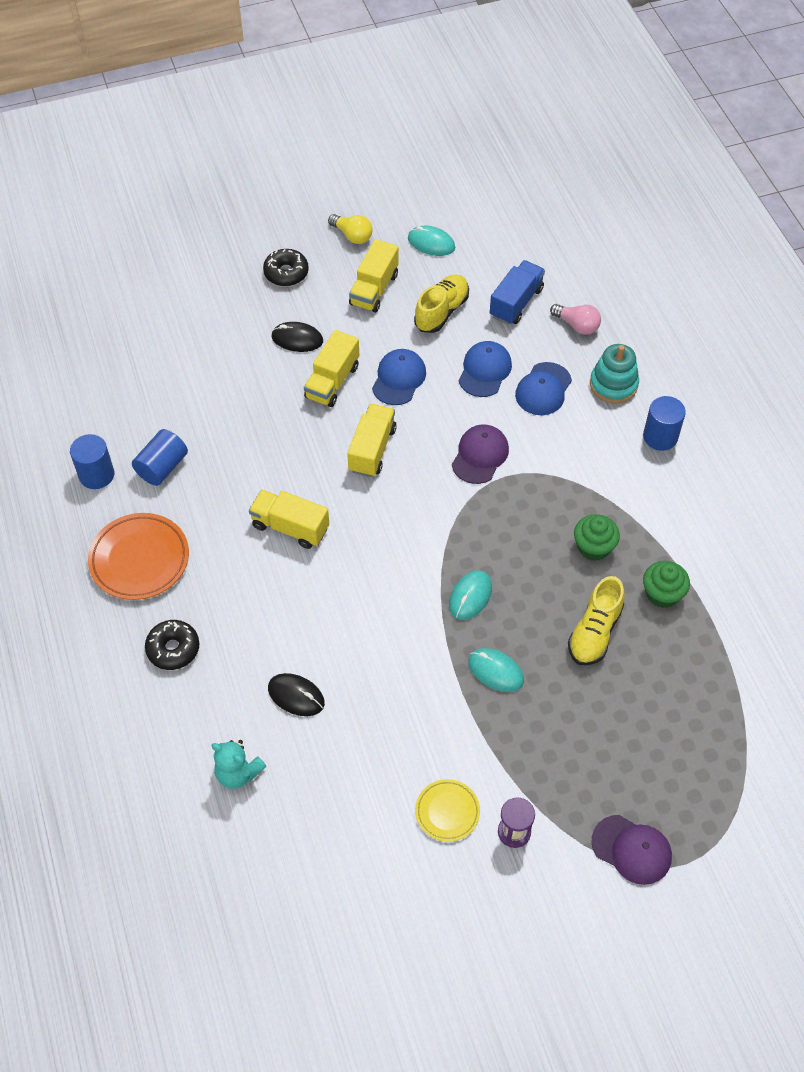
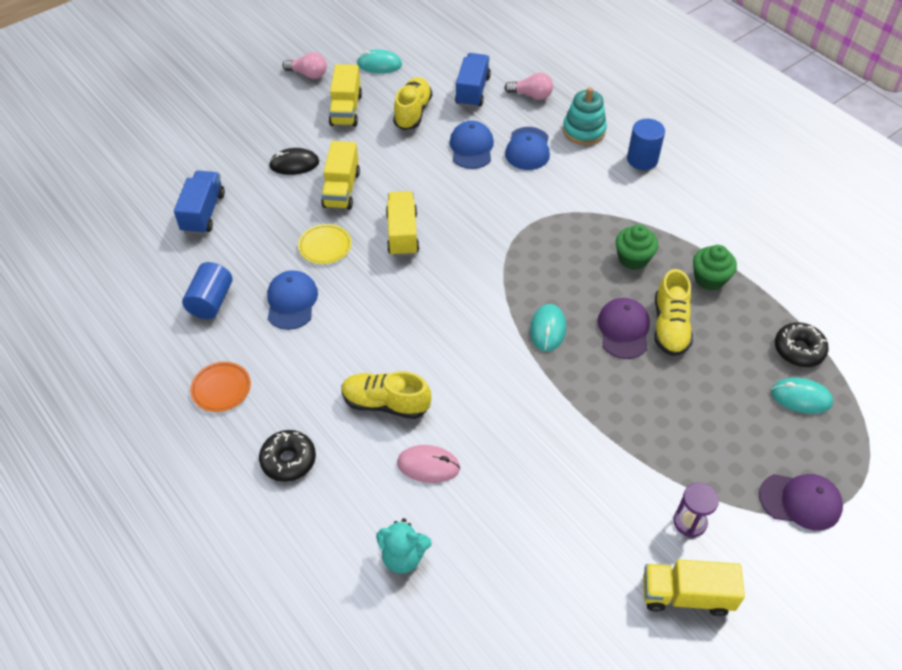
camera: 20 degrees left, 5 degrees down
blue cylinder [70,434,114,489] -> none
orange plate [88,513,189,600] -> orange plate [190,362,251,412], size x0.58
yellow truck [249,490,329,549] -> yellow truck moved to [643,559,745,616]
black donut [263,249,309,286] -> black donut moved to [775,322,829,367]
black mouse [268,673,325,716] -> pink mouse [397,445,460,483]
yellow light bulb [328,214,373,244] -> pink light bulb [282,52,327,79]
blue cap [372,349,426,405] -> blue cap moved to [267,270,318,330]
yellow plate [415,779,480,842] -> yellow plate moved to [298,224,352,264]
purple cap [452,425,509,484] -> purple cap moved to [598,298,650,359]
turquoise mouse [468,648,524,692] -> turquoise mouse moved to [771,378,833,414]
none -> blue truck [174,171,225,235]
none -> yellow shoe [342,371,431,419]

